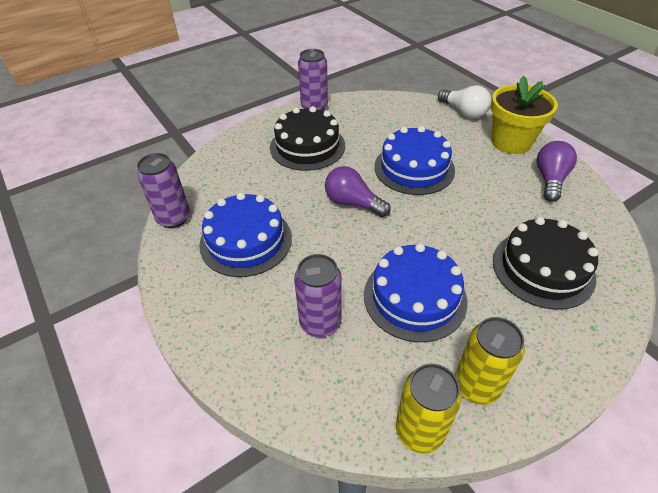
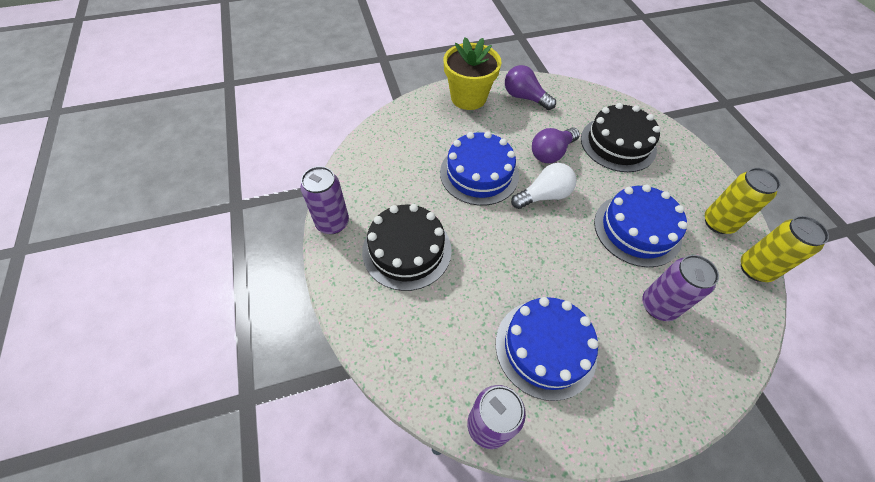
camera: 75 degrees left, 10 degrees up
purple light bulb [325,166,390,217] -> purple light bulb moved to [532,128,580,163]
white light bulb [438,85,491,119] -> white light bulb moved to [511,163,577,209]

